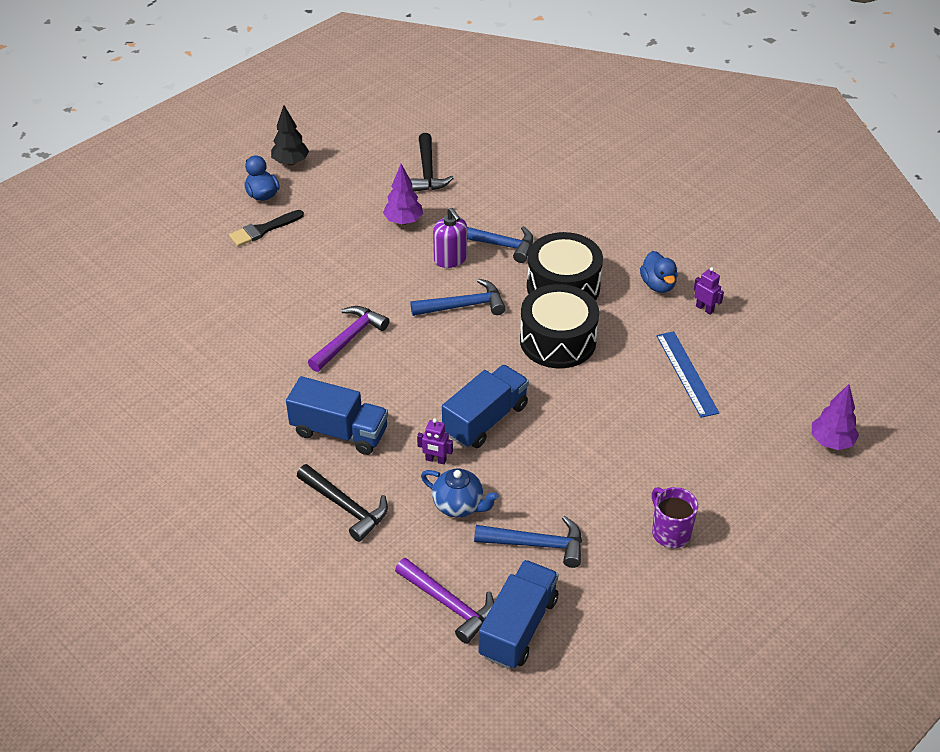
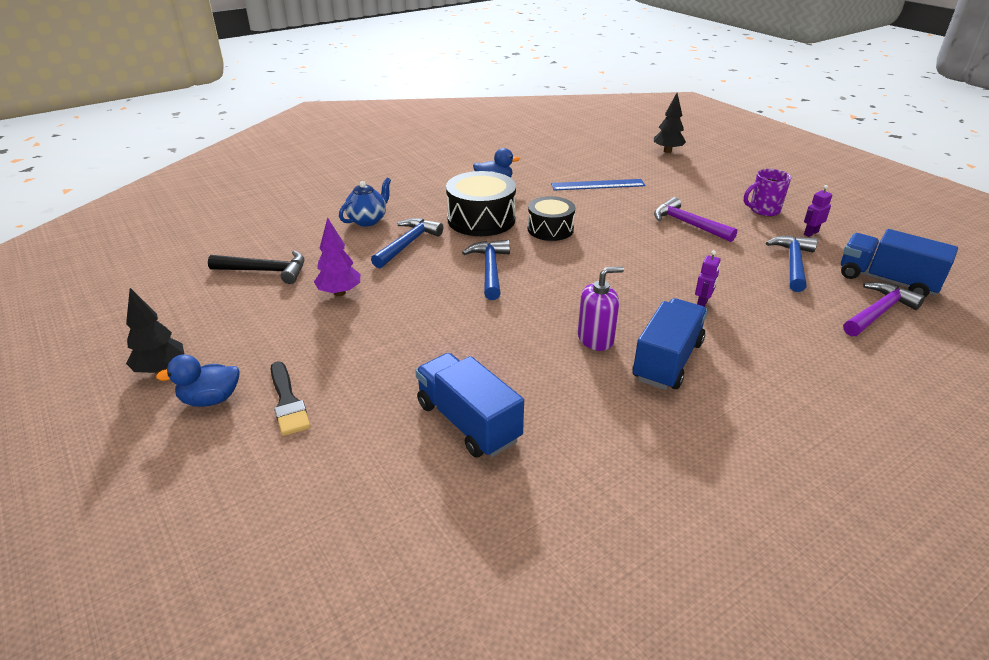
camera: 80 degrees left, 10 degrees down
black hammer [297,464,388,542] -> none
purple hammer [308,306,389,372] -> purple hammer moved to [654,197,737,242]
blue teapot [421,468,499,518] -> blue teapot moved to [339,178,391,227]
purple soap dispenser [433,208,467,268] -> purple soap dispenser moved to [578,266,624,351]
blue truck [442,365,529,448] -> blue truck moved to [415,353,524,458]
black drum [520,284,599,368] -> black drum [528,196,575,241], size x0.66
purple robot [694,267,724,315] -> purple robot moved to [804,185,832,237]
purple tree [811,384,859,450] -> black tree [654,93,686,153]

